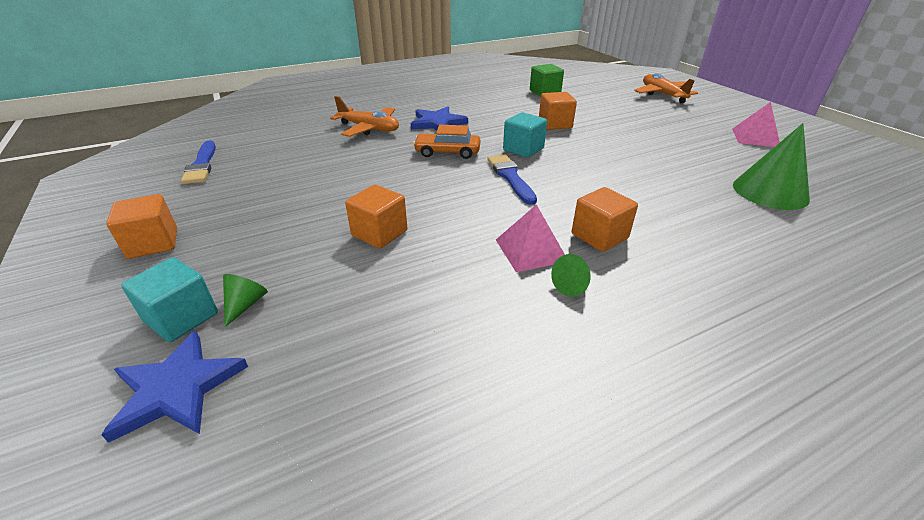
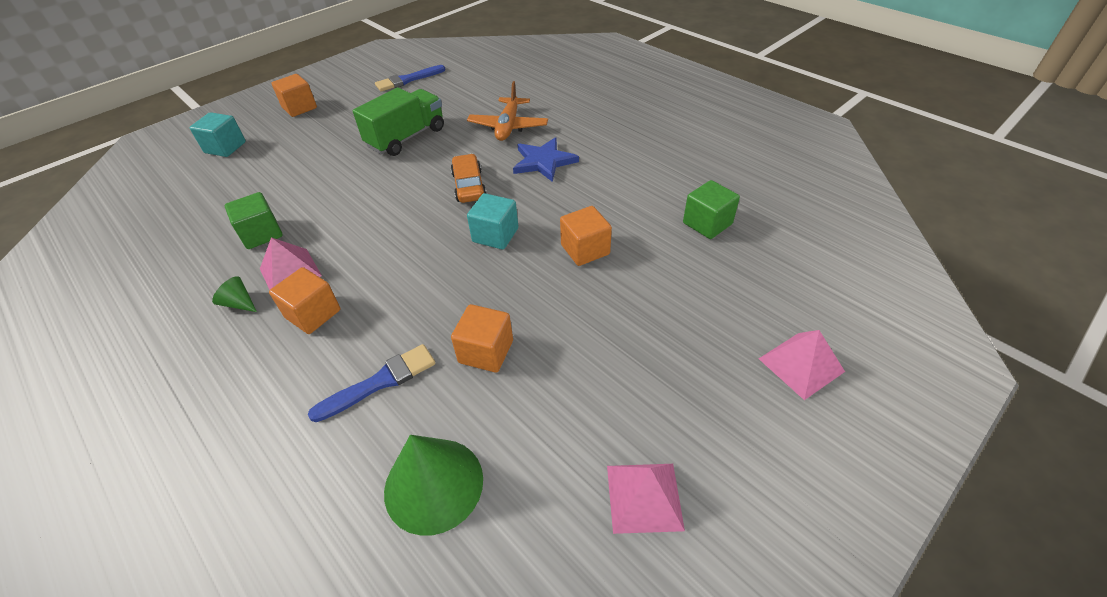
camera: 75 degrees right, 10 degrees up
blue star [101,331,248,443] -> none
green cone [223,274,268,327] -> none
orange cube [345,185,407,248] -> orange cube moved to [451,304,513,372]
blue brush [487,154,537,205] -> blue brush moved to [308,344,435,422]
orange plane [634,73,698,103] -> pink pyramid [759,330,845,400]
none -> green cube [225,192,283,249]
none -> green truck [353,87,444,156]

